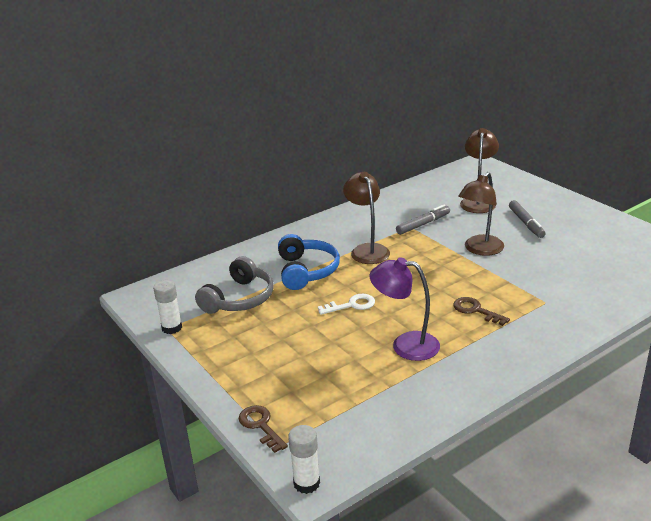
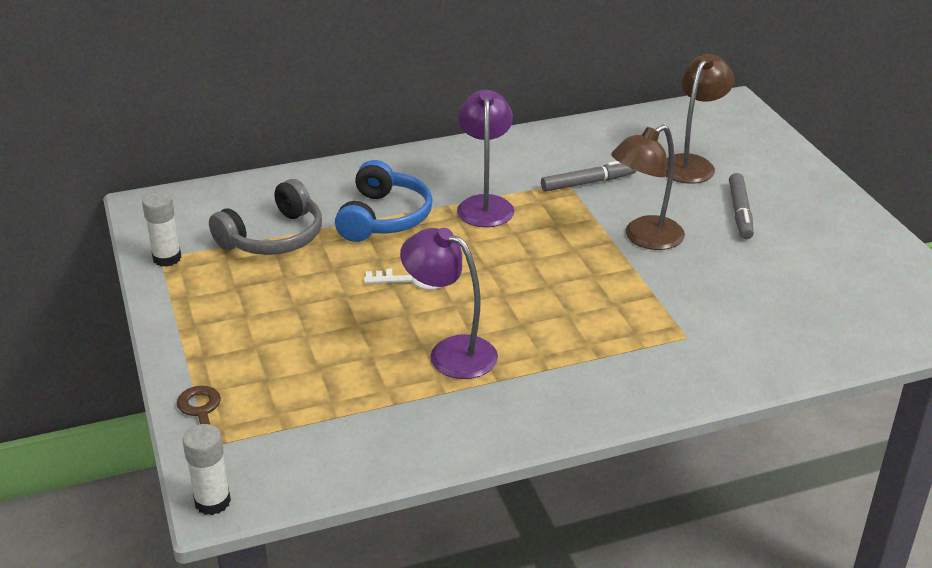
camera: 15 degrees right, 5 degrees up
brown lamp [343,172,390,264] -> purple lamp [457,90,514,227]
brown key [453,297,510,326] -> none

